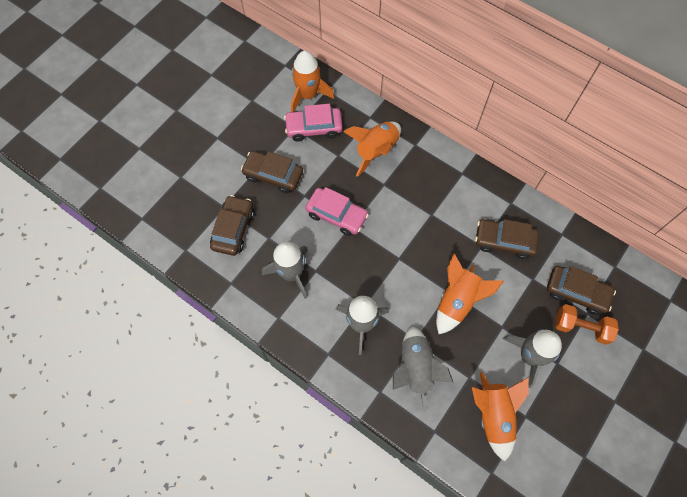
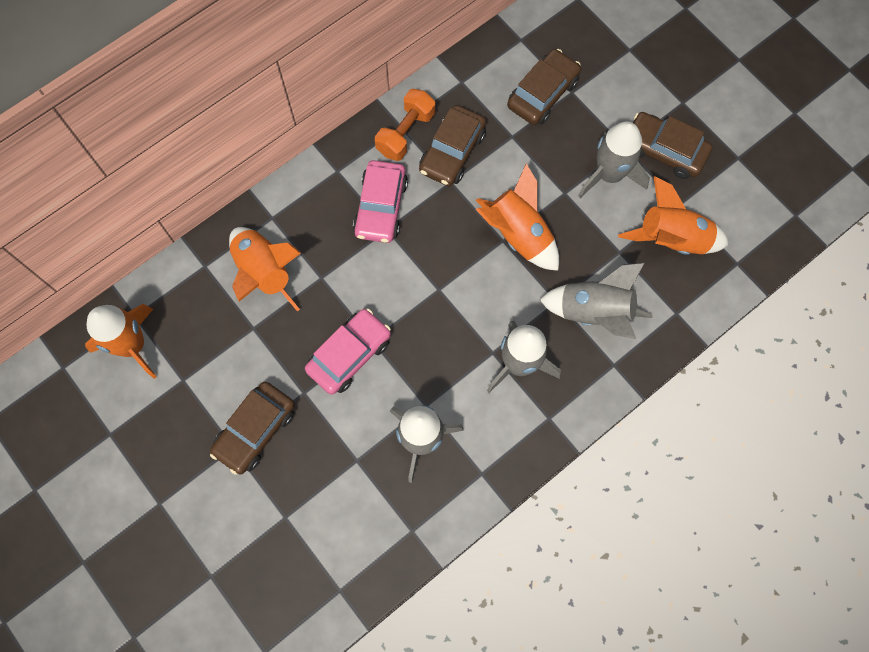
camera: 75 degrees left, 5 degrees up
brown car [210,195,254,256] -> brown car moved to [633,112,713,179]
pink car [284,104,343,141] -> pink car moved to [353,160,408,243]
orange dumbbell [555,304,619,345] -> orange dumbbell moved to [375,89,435,161]

